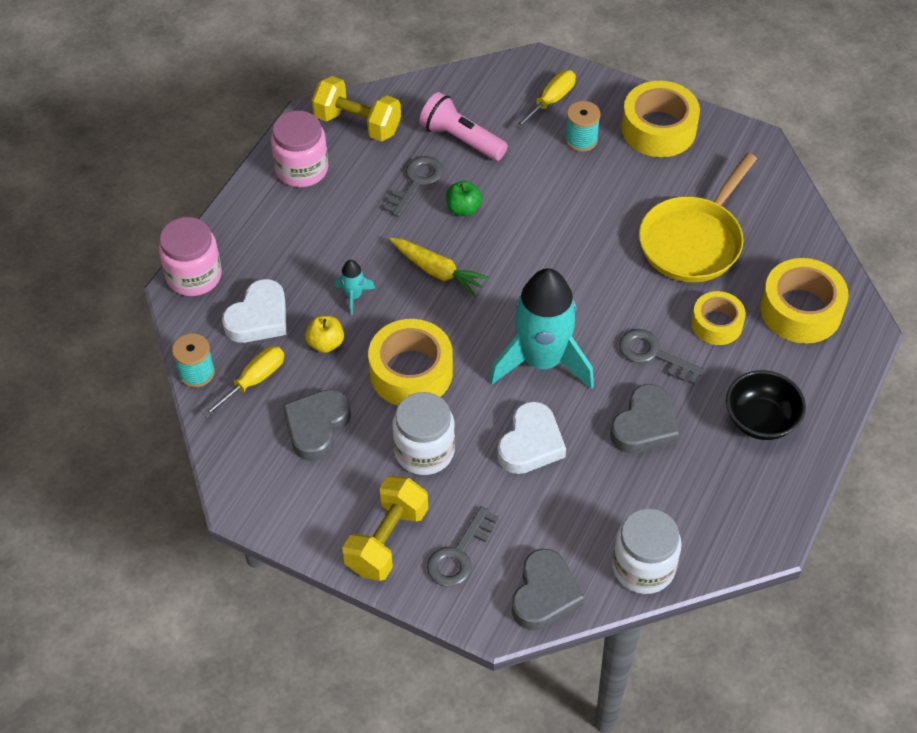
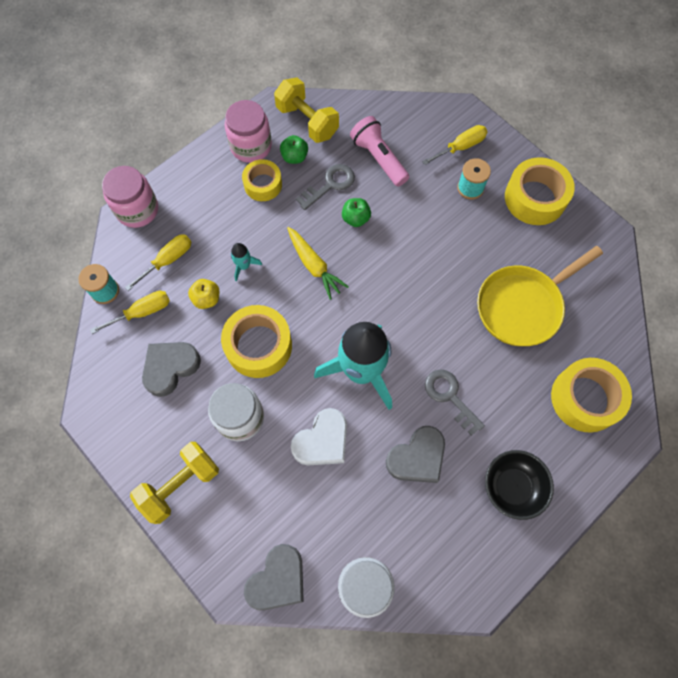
camera: 20 degrees right, 15 degrees up
white heart [222,279,286,343] -> yellow screwdriver [125,234,192,291]
grey key [427,506,499,587] -> none
yellow tape [691,291,746,345] -> yellow tape moved to [242,159,282,201]
none -> green apple [280,135,308,164]

